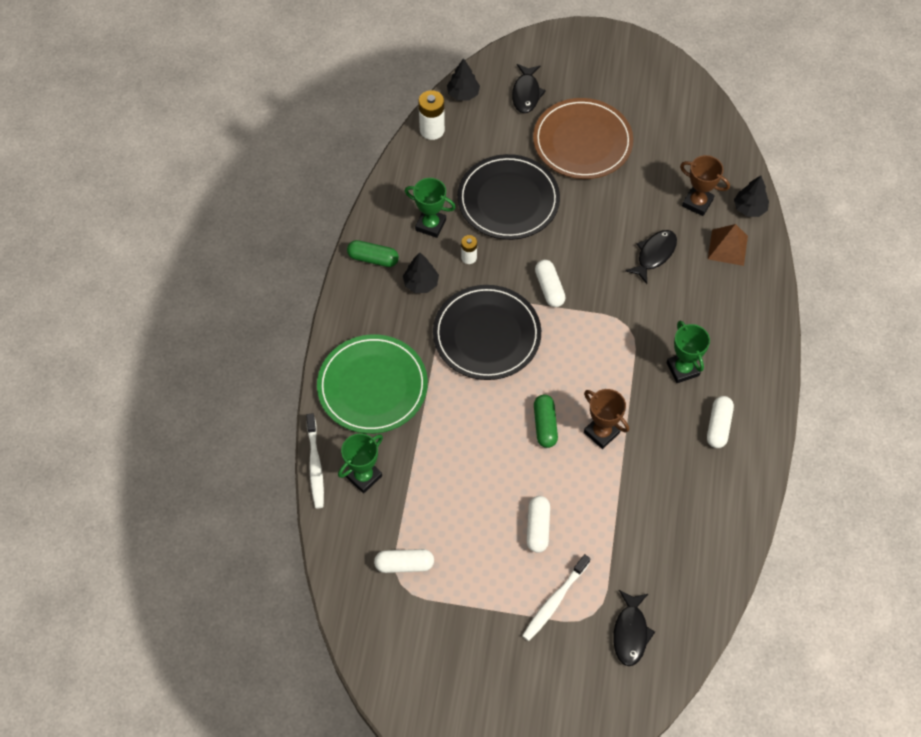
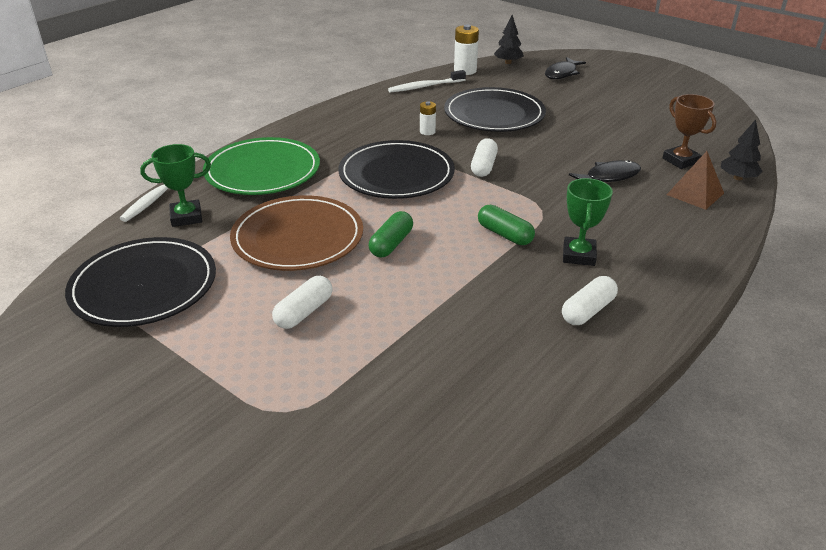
camera: 30 degrees right, 25 degrees down
green capsule [347,240,399,267] -> green capsule moved to [478,205,535,245]
white capsule [374,549,434,573] -> black plate [65,237,216,327]
black tree [403,252,439,293] -> none
green trophy [405,178,456,238] -> none
white toothbrush [522,554,590,641] -> white toothbrush moved to [388,70,466,92]
brown plate [533,98,633,179] -> brown plate moved to [230,195,363,271]
brown trophy [584,389,629,449] -> none
black fish [613,590,655,666] -> none

